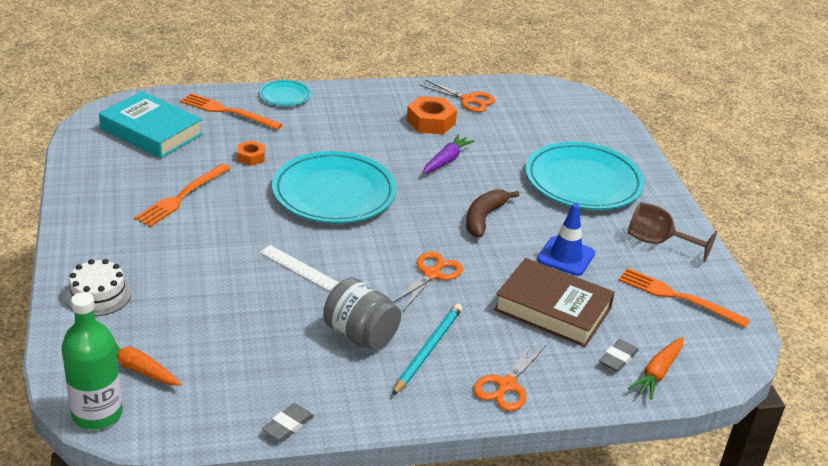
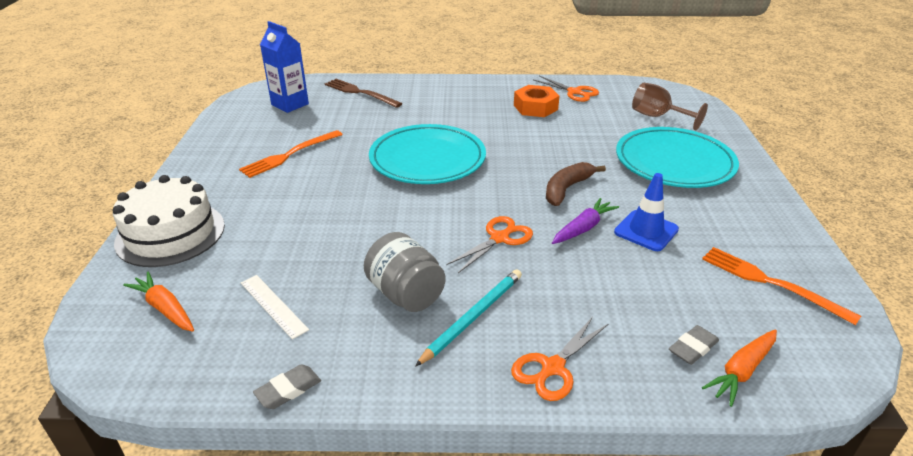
camera: 15 degrees right, 0 degrees up
green bottle [61,292,123,430] -> none
white cake [65,259,131,316] -> white cake [113,175,225,267], size x1.68
turquoise book [99,91,203,158] -> blue carton [260,21,309,113]
orange fork [180,93,283,130] -> brown fork [325,79,403,108]
orange nut [237,140,265,166] -> none
turquoise plate [259,80,311,106] -> none
white ruler [260,245,339,291] -> white ruler moved to [241,275,309,339]
purple carrot [423,134,475,174] -> purple carrot moved to [552,198,619,244]
brown book [494,258,615,347] -> none
brown goblet [628,202,717,262] -> brown goblet moved to [632,83,708,130]

